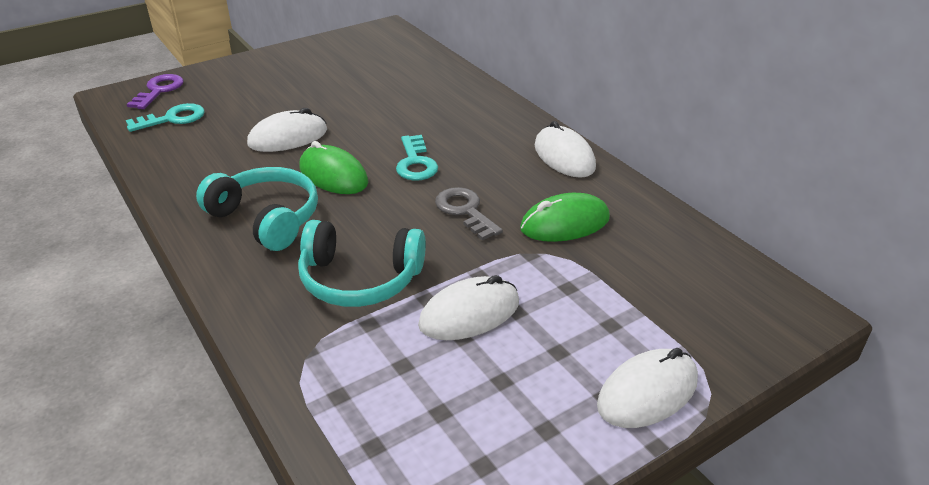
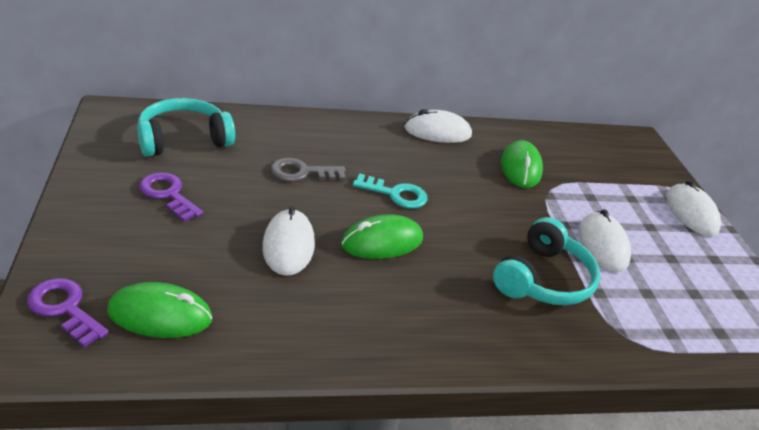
camera: 70 degrees left, 0 degrees up
turquoise key [126,103,205,132] -> green mouse [107,282,212,338]
turquoise headphones [196,167,318,251] -> turquoise headphones moved to [137,98,235,157]
grey key [435,187,503,240] -> grey key moved to [270,158,346,182]
none -> purple key [139,172,203,222]

